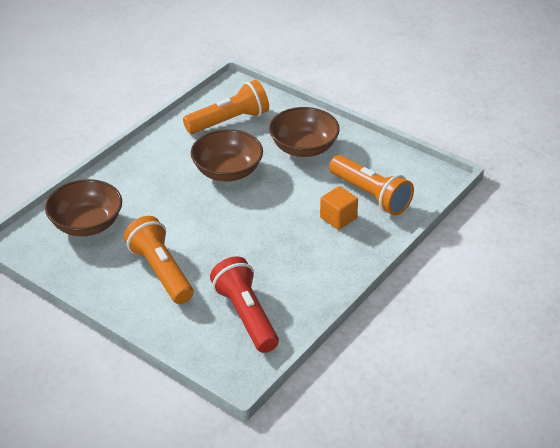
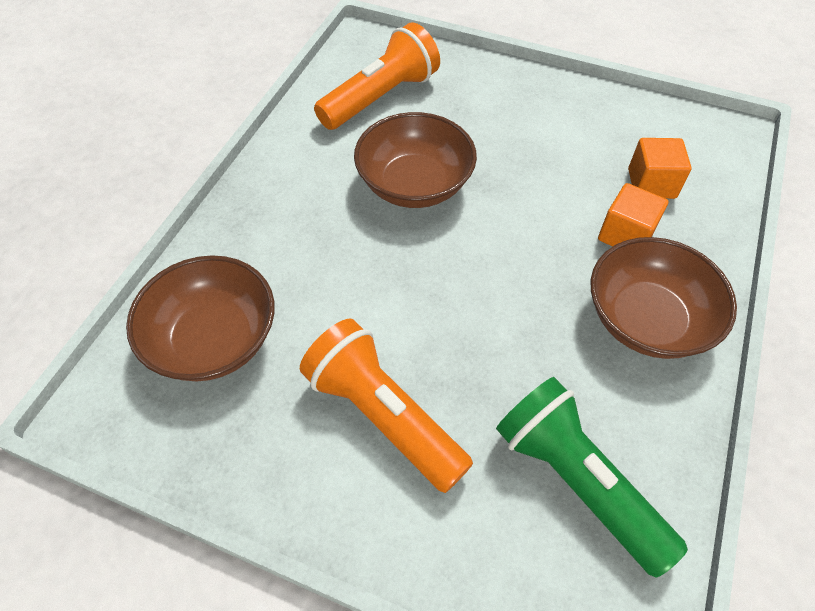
camera: 15 degrees left, 15 degrees up
red flashlight [210,256,279,353] -> green flashlight [496,377,688,578]
brown bowl [269,107,340,157] -> brown bowl moved to [591,237,737,359]
orange flashlight [329,155,414,216] -> orange cube [628,138,692,199]

